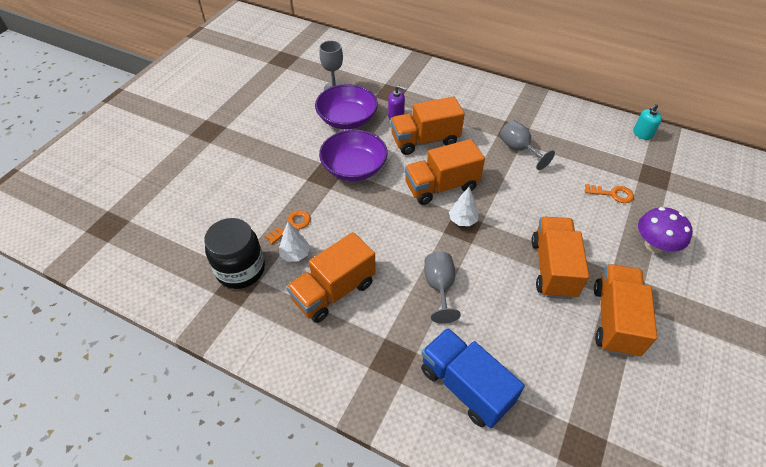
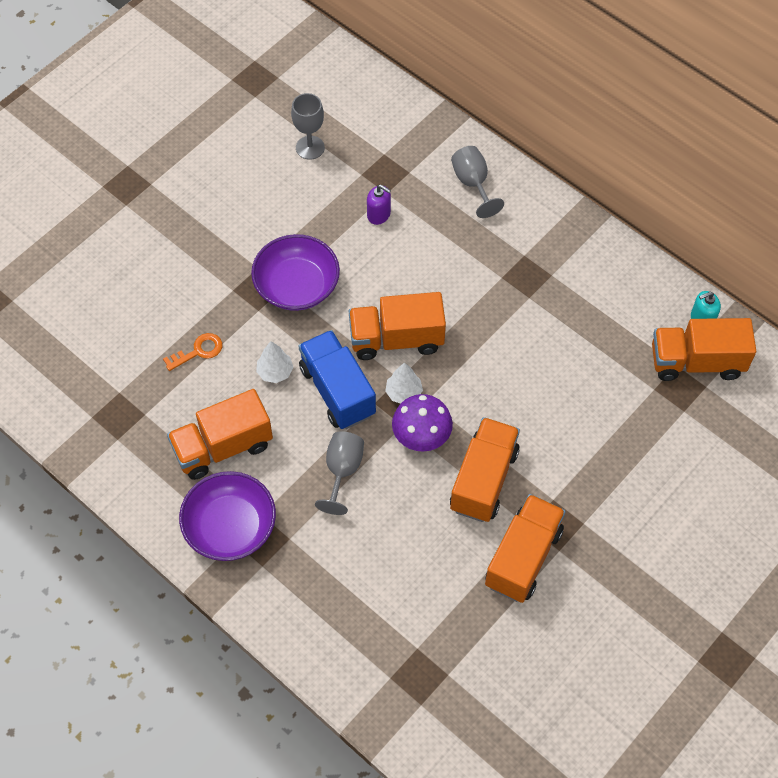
camera: 15 degrees right, 10 degrees up
black jar [204,218,265,289] -> none
white tree [278,222,310,262] -> white tree moved to [256,341,294,383]
purple bowl [315,84,378,129] -> purple bowl moved to [179,471,276,561]
orange truck [391,96,465,155] -> orange truck moved to [652,318,756,381]
blue truck [421,328,525,428] -> blue truck moved to [299,330,376,429]
grey goblet [500,120,555,170] -> grey goblet moved to [451,146,504,218]
orange key [585,184,634,203] -> none
purple mushroom [638,207,693,253] -> purple mushroom moved to [392,394,453,452]

